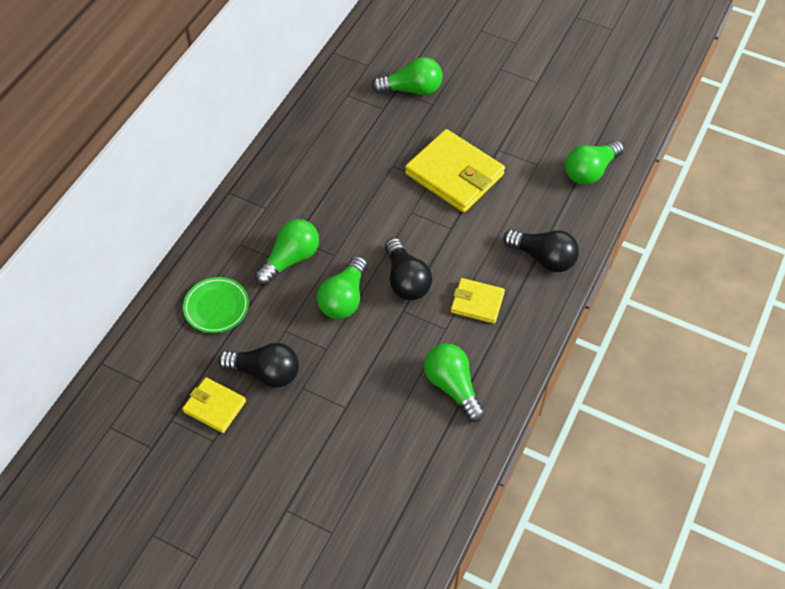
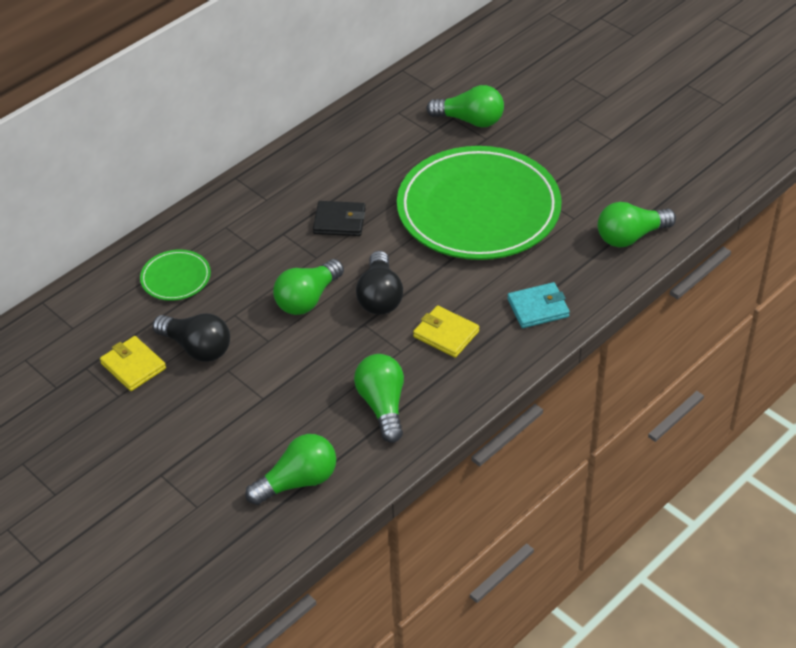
camera: 20 degrees right, 10 degrees down
green light bulb [255,219,319,285] -> green light bulb moved to [245,434,336,505]
yellow wallet [405,129,505,212] -> green plate [397,146,562,260]
black light bulb [503,229,579,272] -> turquoise wallet [507,282,570,328]
none -> black wallet [313,201,366,236]

